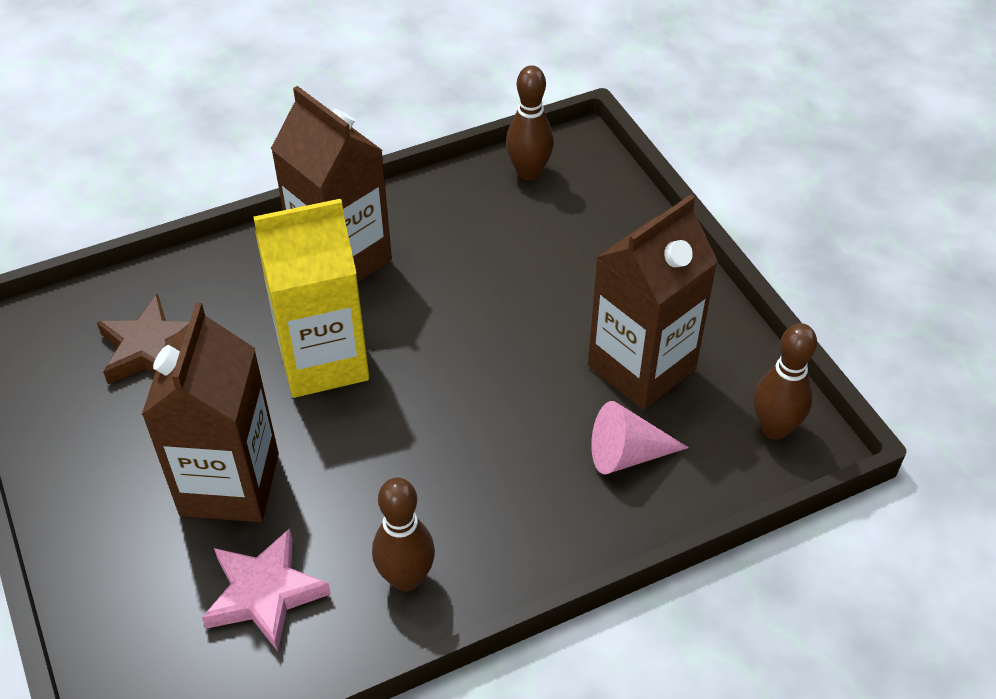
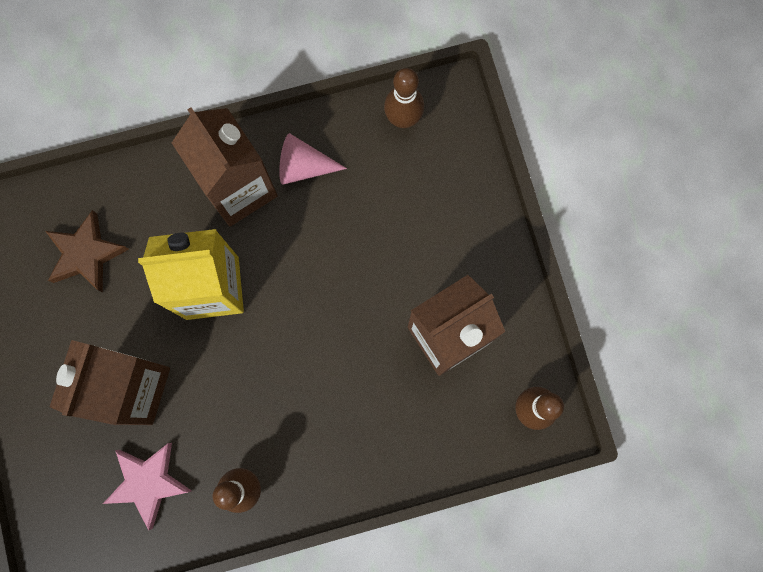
camera: 10 degrees right, 30 degrees up
pink cone [591,401,689,475] -> pink cone moved to [279,133,347,185]

